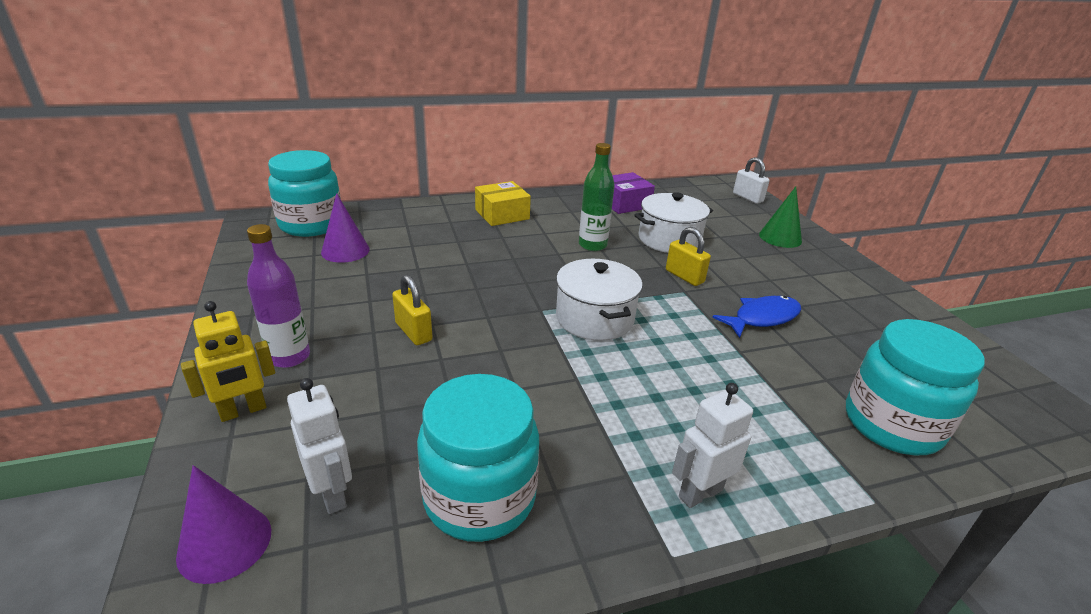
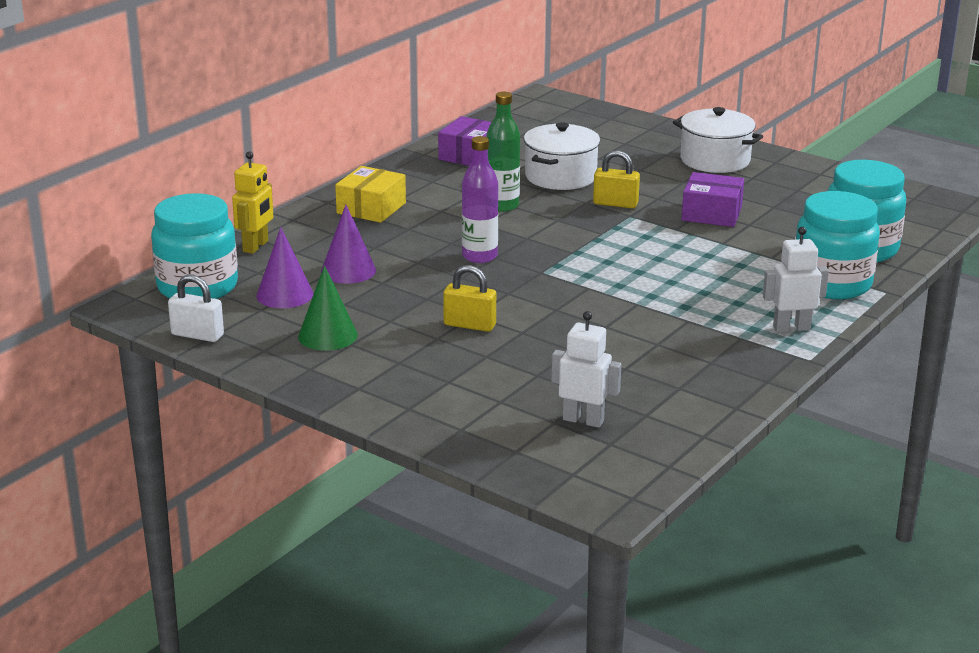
camera: 35 degrees left, 5 degrees down
purple cone [176,465,271,584] -> purple cone moved to [321,205,376,284]
yellow robot [181,301,275,422] -> yellow robot moved to [232,152,273,254]
purple bottle [247,224,310,368] -> purple bottle moved to [462,136,498,263]
turquoise jar [417,374,539,542] -> turquoise jar moved to [795,191,880,299]
white pot [556,259,643,341] -> white pot moved to [673,107,763,173]
white robot [672,383,753,508] -> white robot turned 60 degrees clockwise [763,227,829,332]
blue fish [712,296,801,338] -> purple box [681,172,744,227]
white padlock [733,157,770,204] -> white padlock moved to [168,274,224,342]
green cone [759,187,802,248] -> green cone moved to [298,265,358,351]

